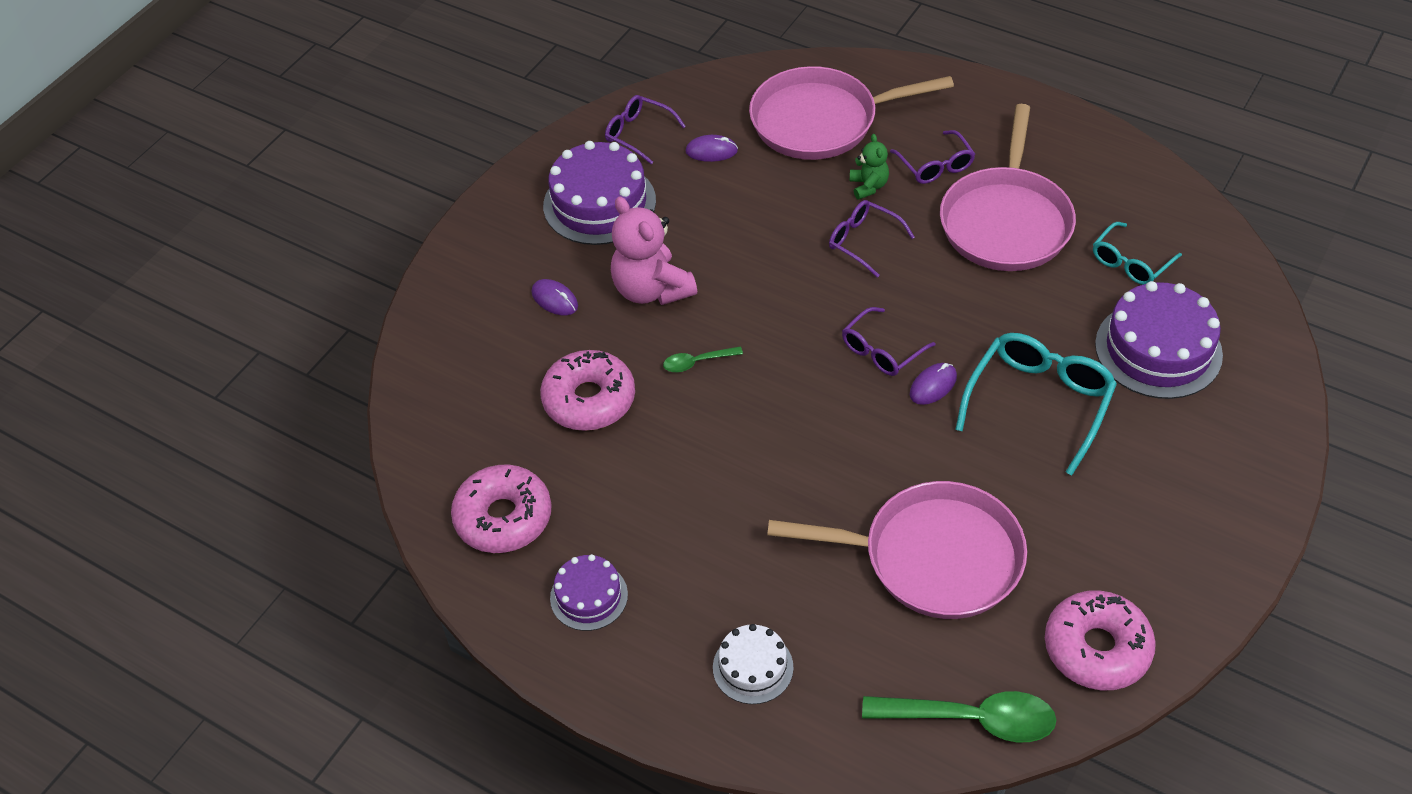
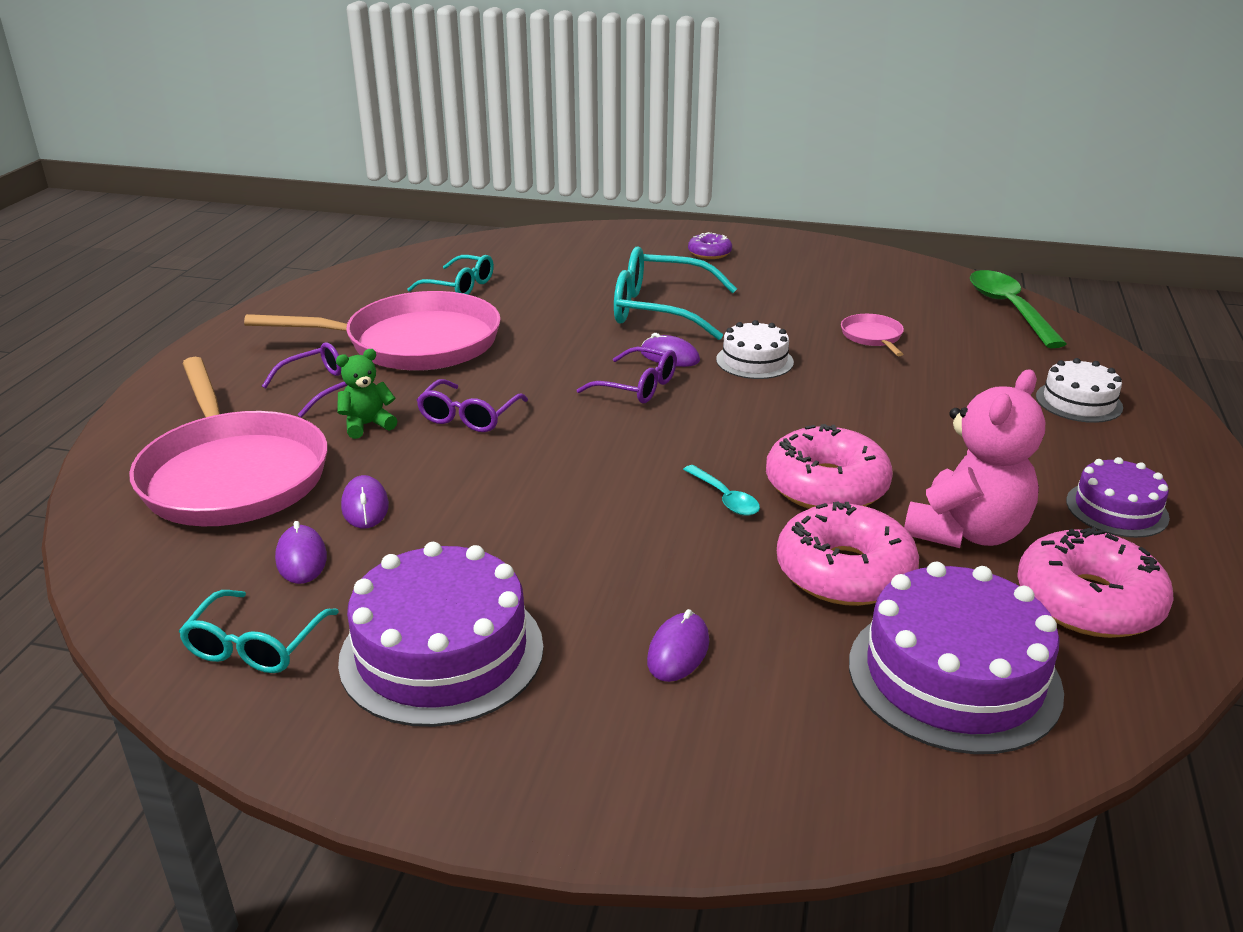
camera: 110 degrees left, 20 degrees down
purple glasses [605,95,686,164] -> turquoise glasses [179,590,339,673]
pink teddy bear [611,196,697,305] -> pink teddy bear moved to [904,369,1045,548]
green spoon [663,346,743,372] -> turquoise spoon [683,465,760,516]
pink pan [767,481,1027,619] -> pink pan [841,314,904,356], size x0.41
pink donut [1045,590,1156,690] -> pink donut moved to [766,424,893,509]
purple cake [1095,281,1223,399] -> purple cake moved to [849,562,1064,754]
none -> purple mouse [341,475,389,528]
none -> purple donut [688,232,732,259]
none -> white cake [716,320,794,379]

